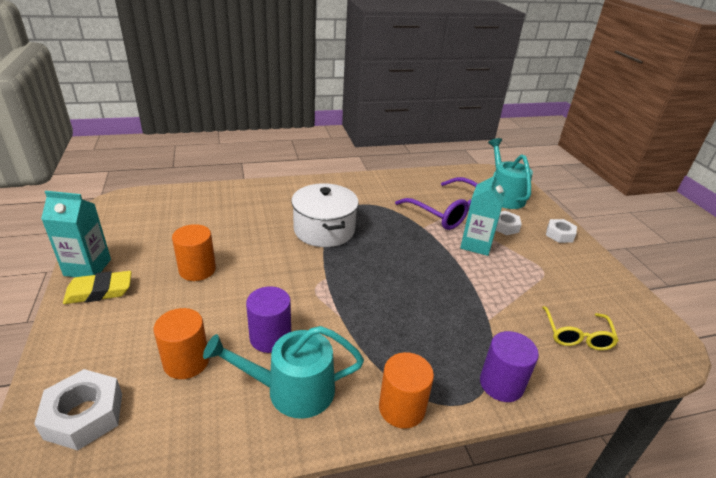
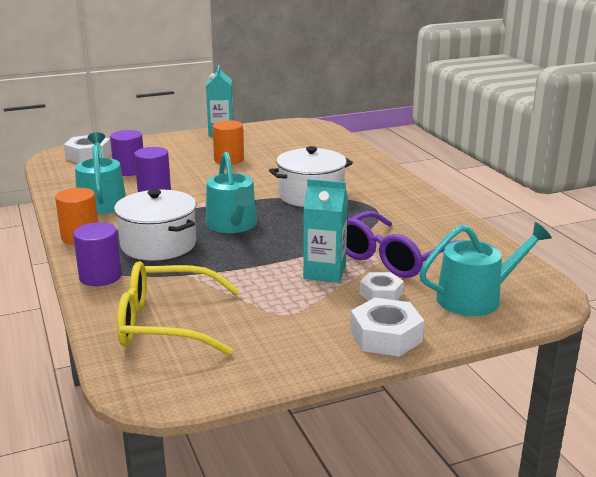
camera: 85 degrees right, 10 degrees down
yellow eraser [63,271,132,304] -> none
orange cylinder [154,308,209,379] -> purple cylinder [110,130,143,176]
yellow glasses [542,306,619,350] -> yellow glasses [117,261,240,355], size x1.71
white nut [546,219,577,243] -> white nut [350,298,424,357], size x1.53
none -> white pot [114,189,196,261]
none -> turquoise watering can [206,152,257,233]

